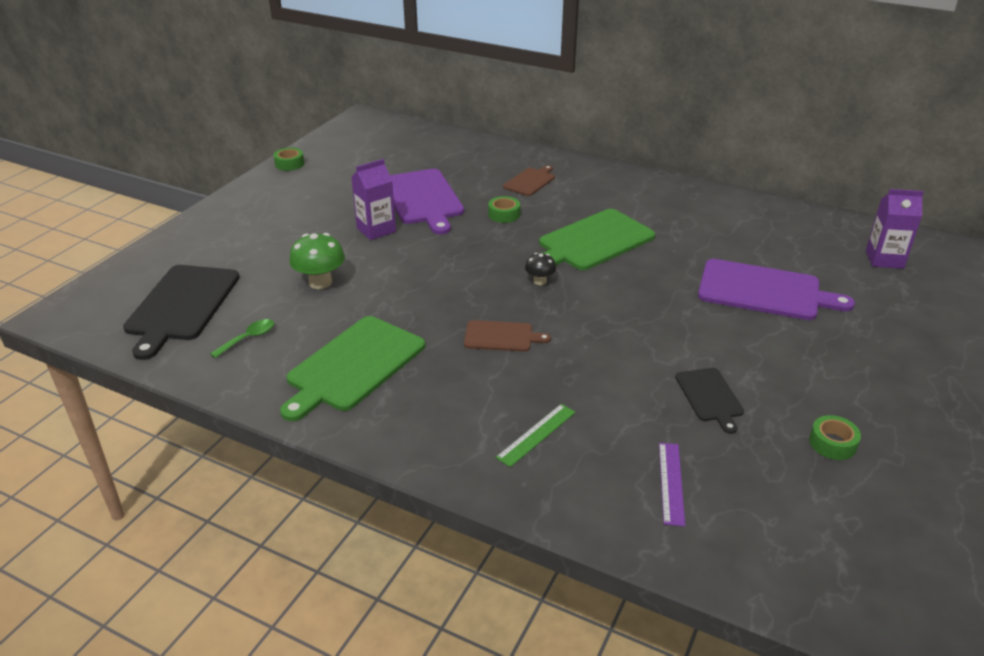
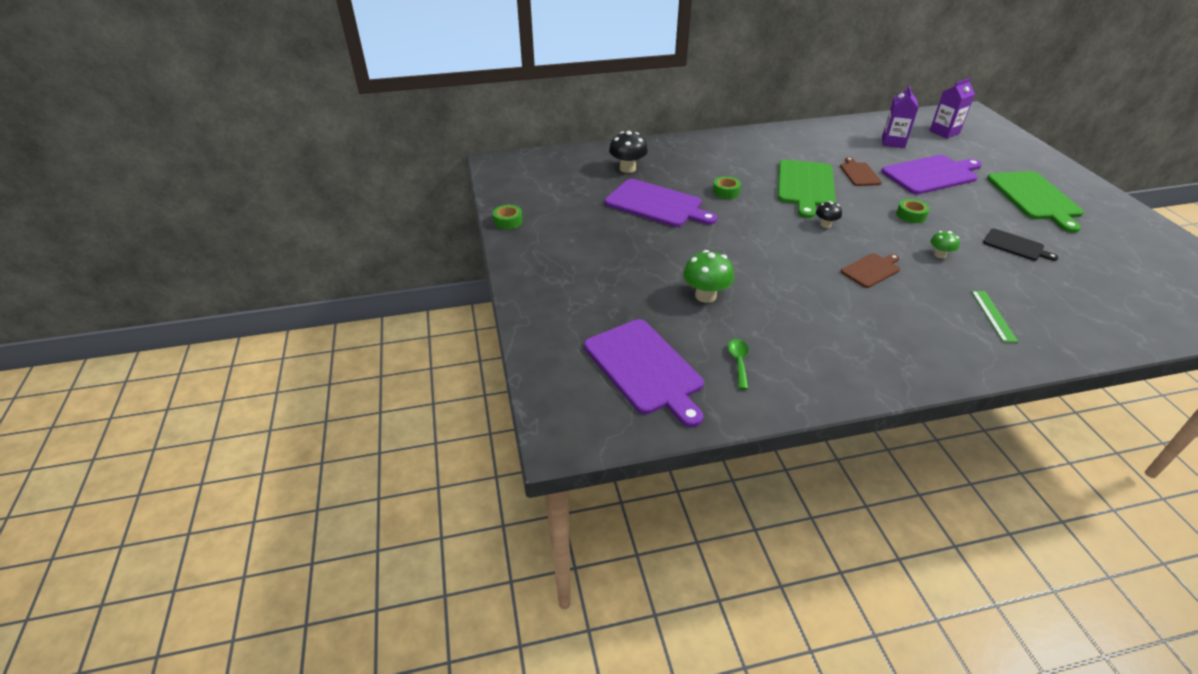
camera: 40 degrees left, 5 degrees up
black cutting board [123,265,240,360] -> purple cutting board [584,319,704,427]
green cutting board [280,316,425,421] -> green cutting board moved to [987,171,1084,233]
purple carton [351,159,396,240] -> purple carton moved to [882,85,918,148]
brown cutting board [503,165,555,196] -> brown cutting board moved to [840,157,882,186]
purple ruler [659,443,685,526] -> none
green tape [809,415,861,460] -> green tape moved to [896,199,930,223]
none -> black mushroom [609,131,648,173]
none -> green mushroom [930,231,960,258]

